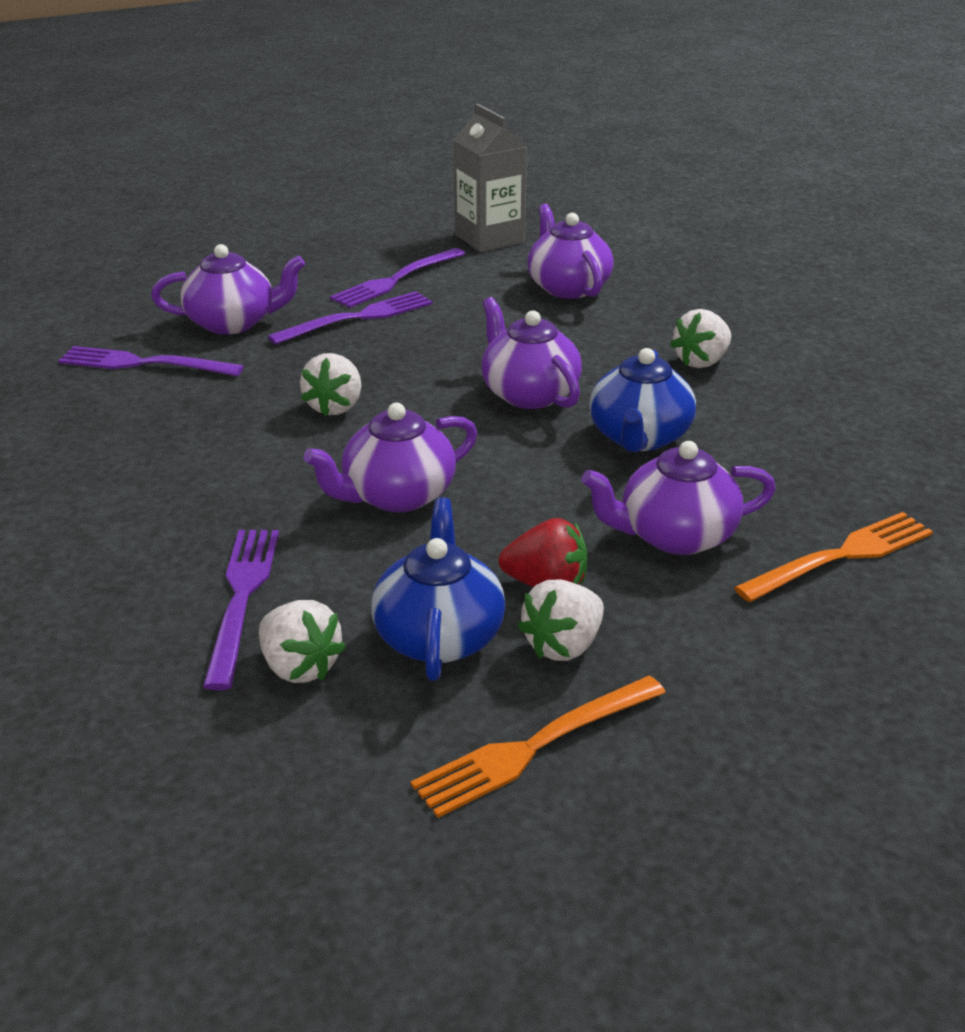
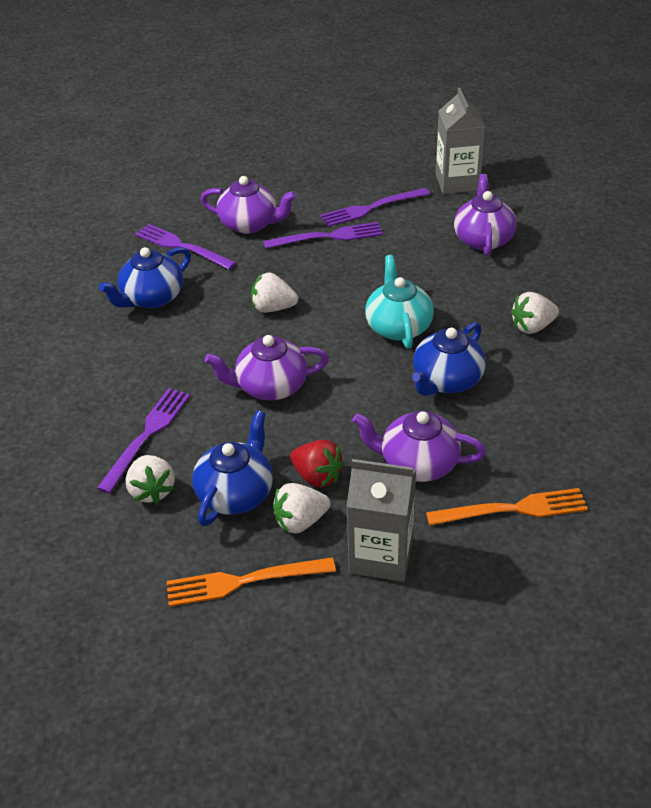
camera: 25 degrees right, 10 degrees up
white strawberry [300,353,361,417] -> white strawberry turned 60 degrees clockwise [251,272,298,313]
purple teapot [481,297,582,409] -> turquoise teapot [365,255,434,349]
none -> blue teapot [99,247,191,308]
none -> grey carton [346,459,416,582]

